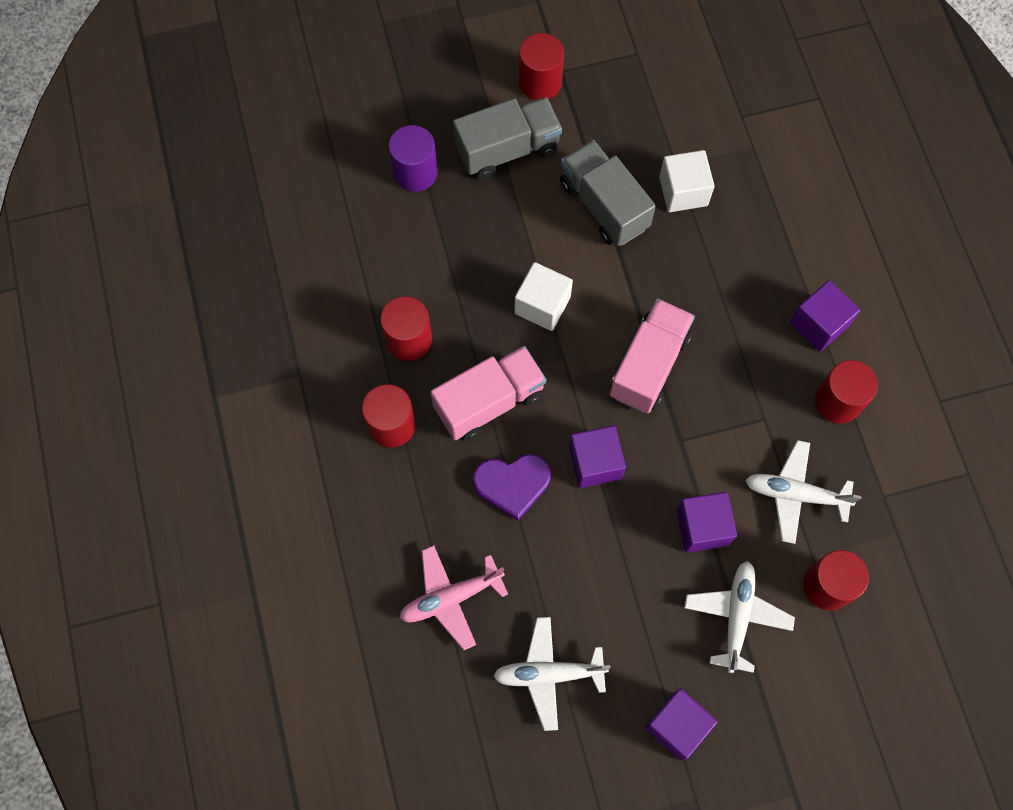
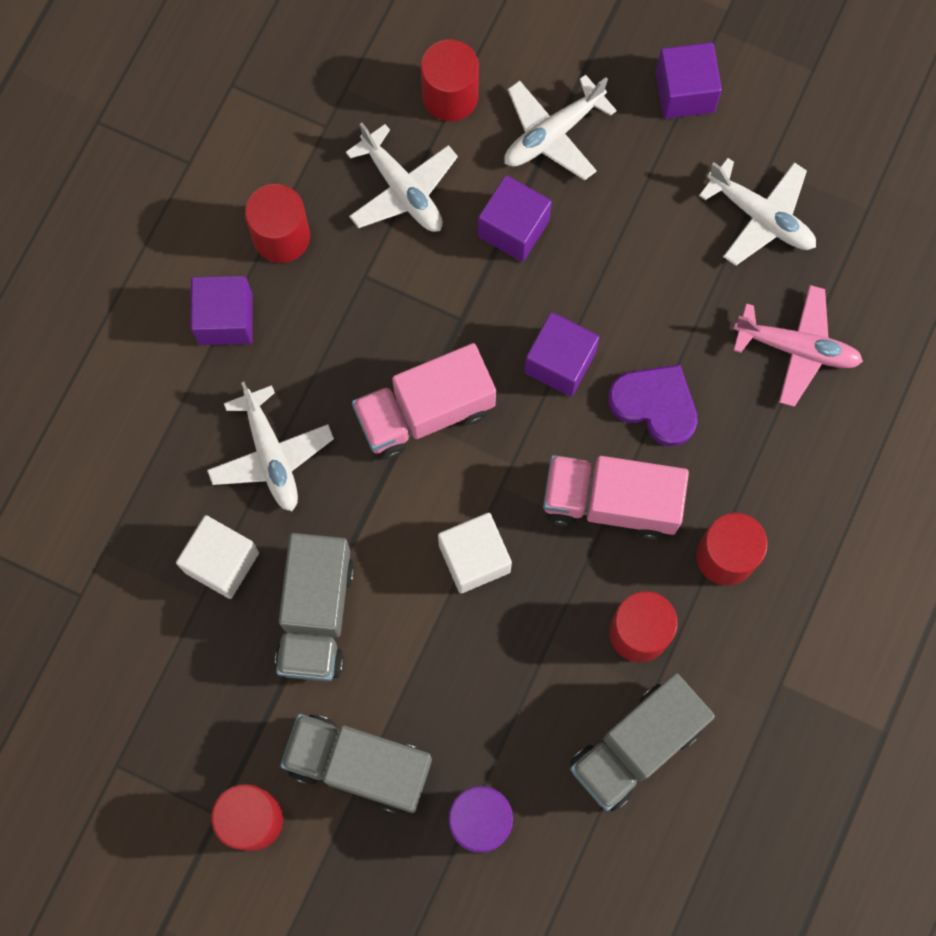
camera: 140 degrees left, 5 degrees up
none -> white plane [207,382,334,511]
none -> grey truck [570,673,715,811]

